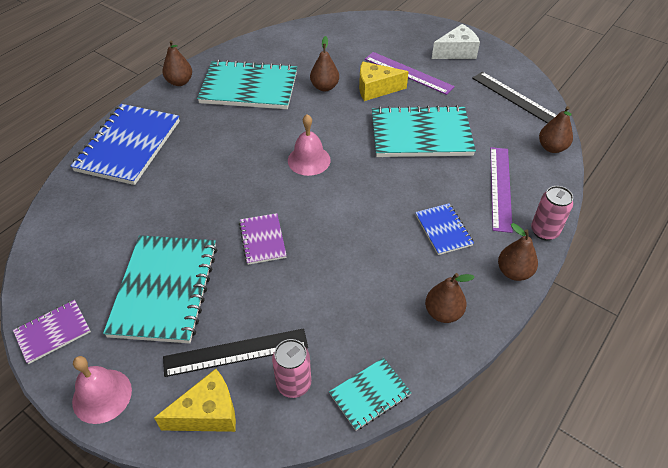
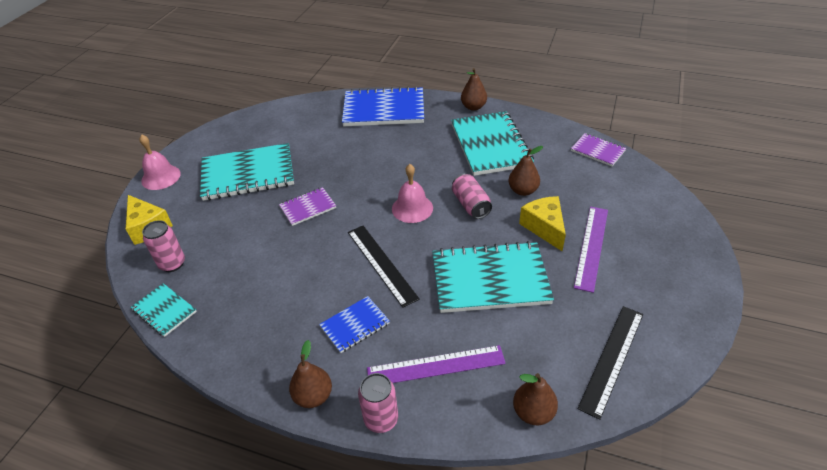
camera: 75 degrees right, 5 degrees down
purple notebook [13,300,91,364] -> purple notebook moved to [571,133,626,166]
black ruler [163,328,308,377] -> black ruler moved to [348,225,420,308]
turquoise notebook [372,105,476,157] -> turquoise notebook turned 75 degrees counterclockwise [432,241,554,313]
brown pear [425,273,475,323] -> none
white cheese [432,24,480,59] -> none
none -> pink can [452,174,492,219]

